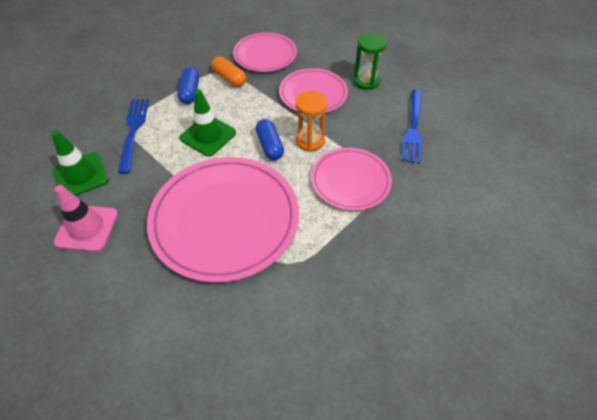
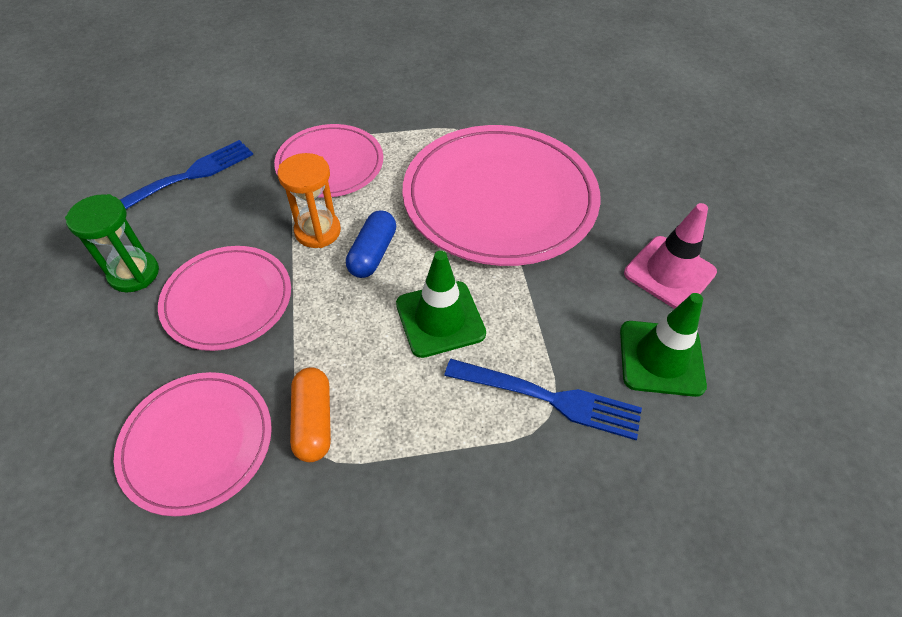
camera: 145 degrees left, 0 degrees up
blue fork [118,99,149,174] -> blue fork turned 105 degrees counterclockwise [444,359,642,440]
blue capsule [178,67,199,104] -> none

